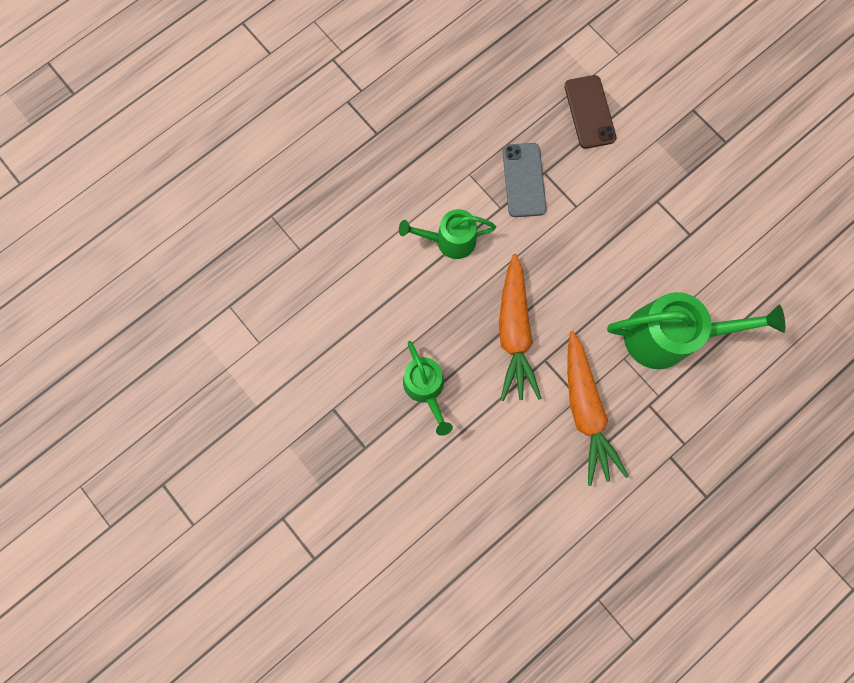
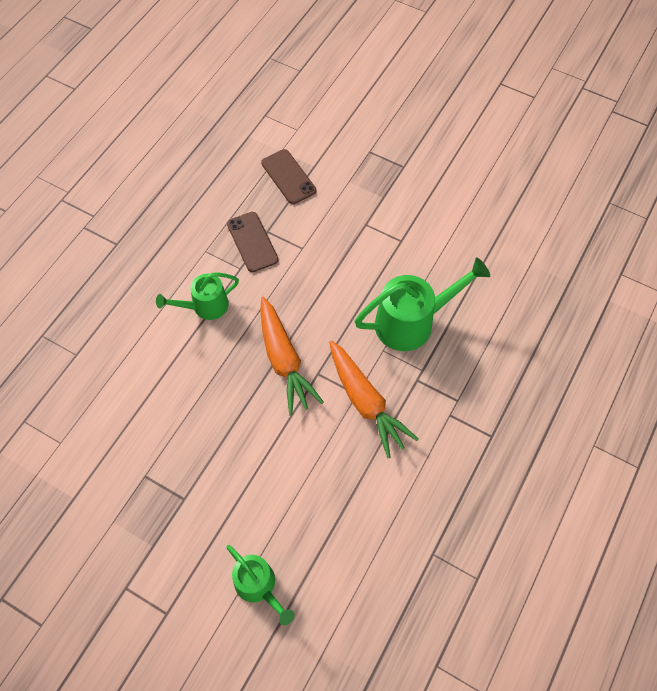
camera: 20 degrees left, 15 degrees down
green watering can [403,341,453,436] -> green watering can moved to [227,545,295,625]
grey phone [503,143,547,217] -> brown phone [227,212,279,272]

